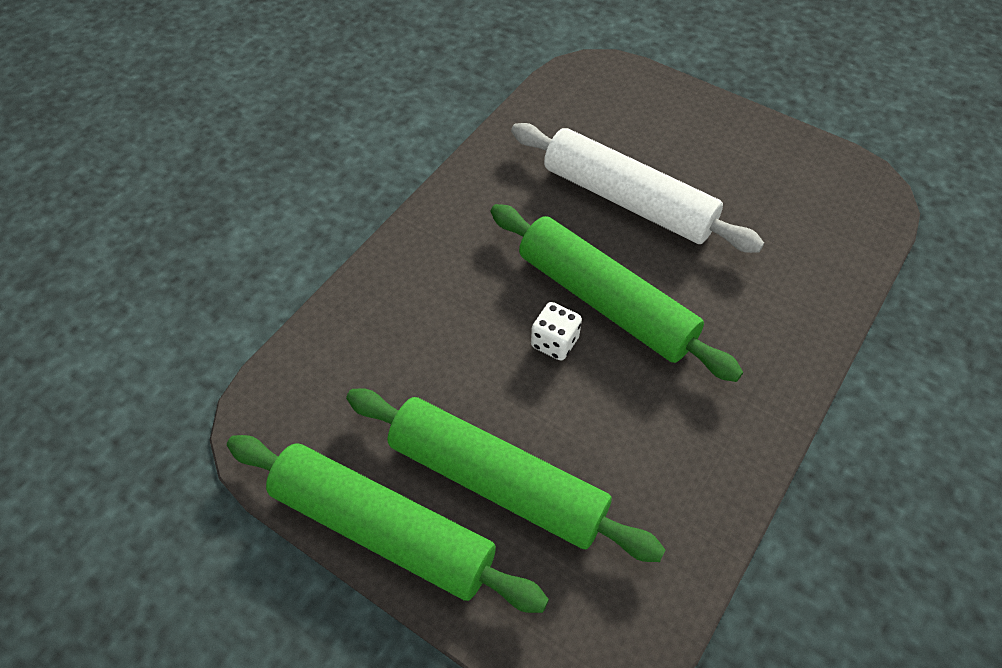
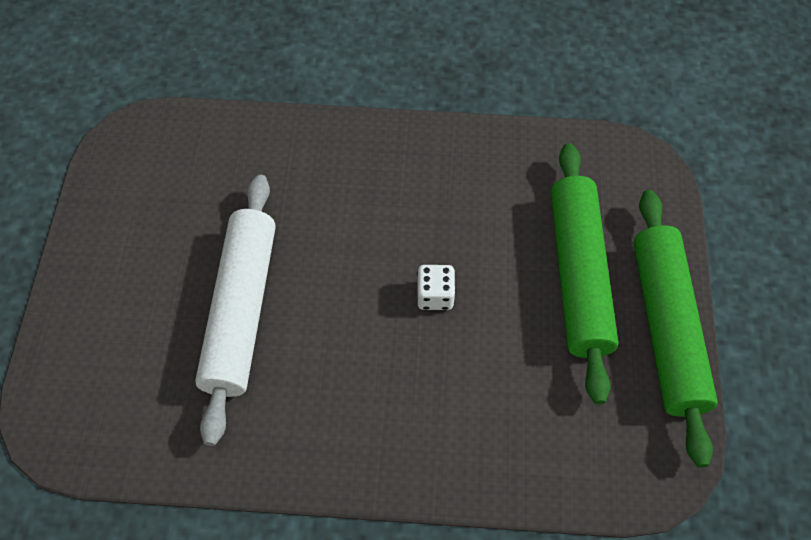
camera: 120 degrees left, 5 degrees up
green rolling pin [490,204,743,382] -> none

